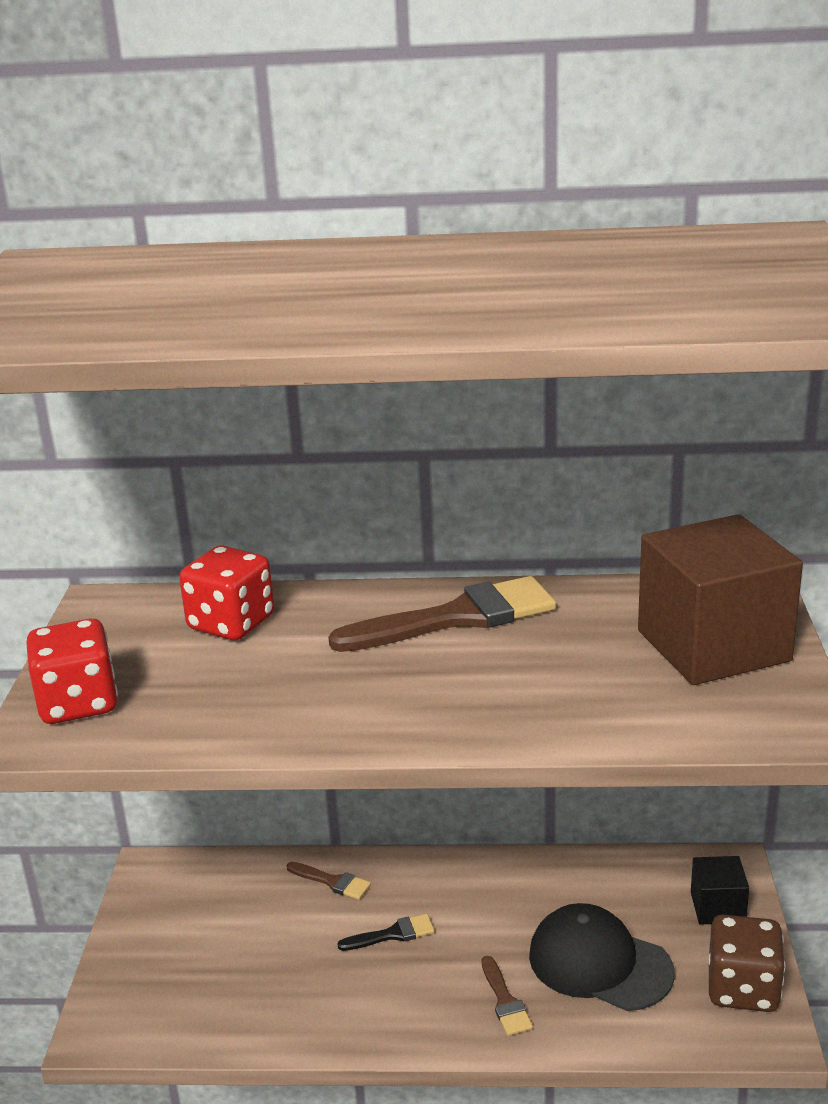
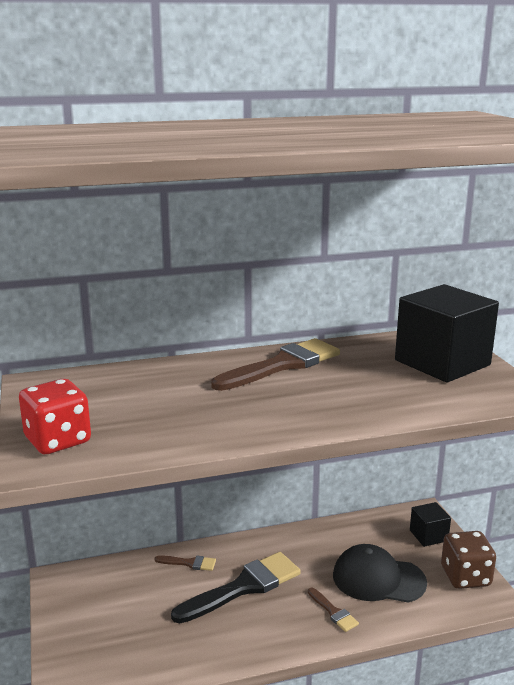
camera: 20 degrees left, 5 degrees down
red dice [179,546,274,640] -> none
black brush [337,914,435,951] -> black brush [171,552,301,623], size x2.16
brown cube [638,514,803,685] -> black cube [395,284,499,383]

